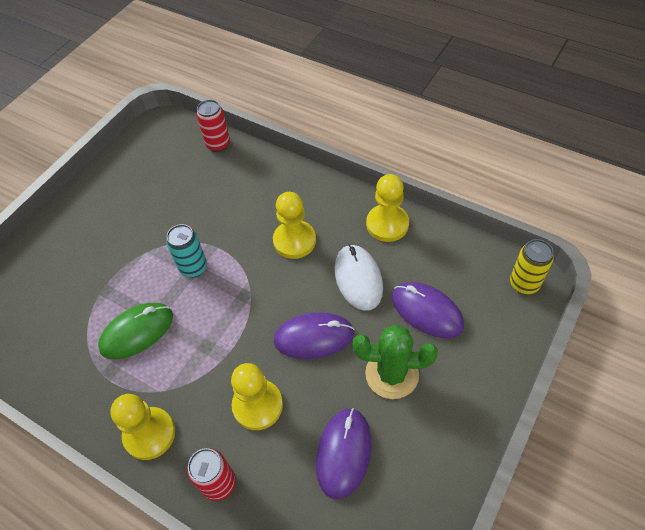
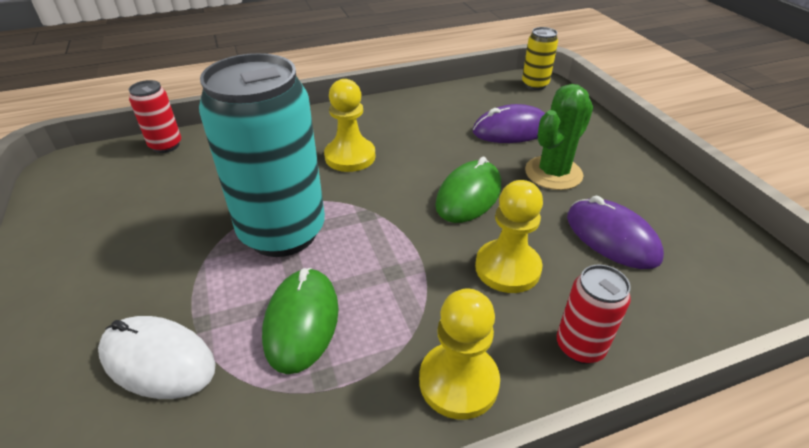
camera: 55 degrees left, 15 degrees down
turquoise can [166,224,207,278] -> turquoise can [199,53,325,257], size x2.17
purple mouse [274,312,355,359] -> green mouse [435,157,501,223]
white mouse [335,244,383,311] -> white mouse moved to [98,316,216,399]
yellow pawn [366,174,409,242] -> none

